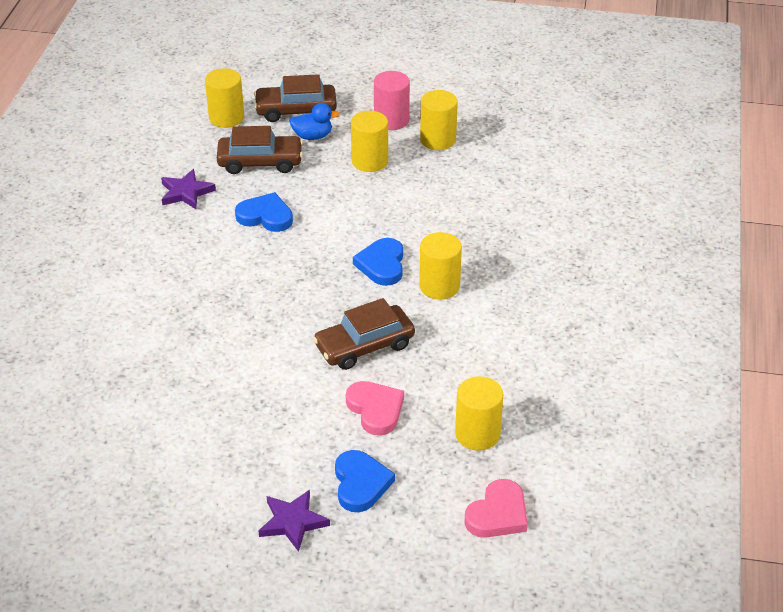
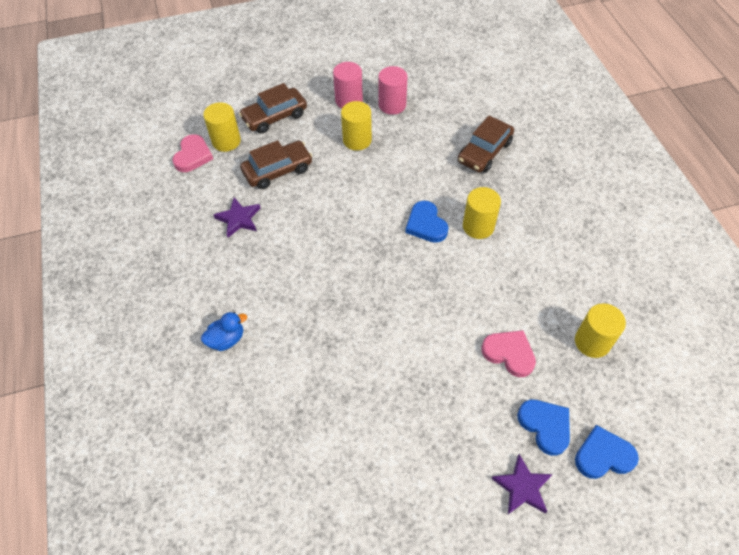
camera: 25 degrees left, 15 degrees up
blue heart [235,192,293,232] -> blue heart moved to [575,425,639,479]
blue duck [289,103,339,140] -> blue duck moved to [201,312,247,351]
brown car [313,298,415,370] -> brown car moved to [458,116,514,173]
yellow cylinder [420,90,458,150] -> pink cylinder [378,66,407,115]
pink heart [464,479,528,538] -> pink heart moved to [172,134,213,172]

